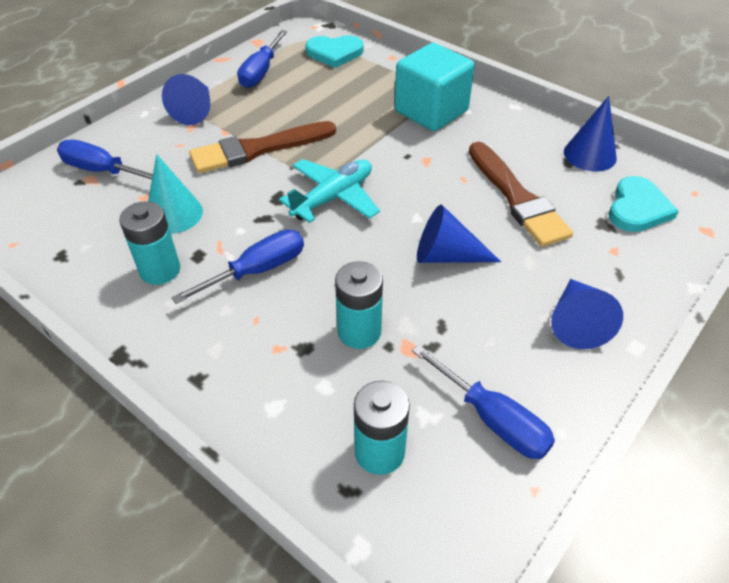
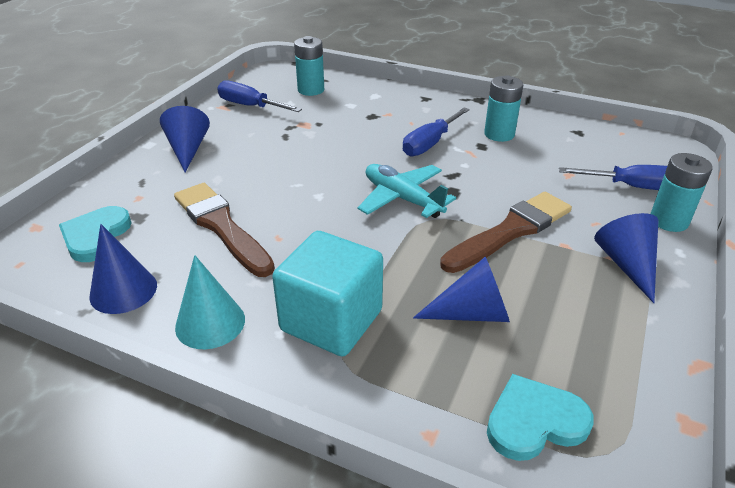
camera: 165 degrees right, 10 degrees down
turquoise cone [148,154,203,234] -> turquoise cone moved to [175,255,245,349]
blue screwdriver [237,30,287,88] -> none
turquoise plane [279,159,380,223] -> turquoise plane turned 105 degrees clockwise [358,164,456,218]
turquoise battery [335,261,383,349] -> turquoise battery moved to [650,153,713,232]
blue cone [417,205,501,263] -> blue cone moved to [413,257,510,322]

